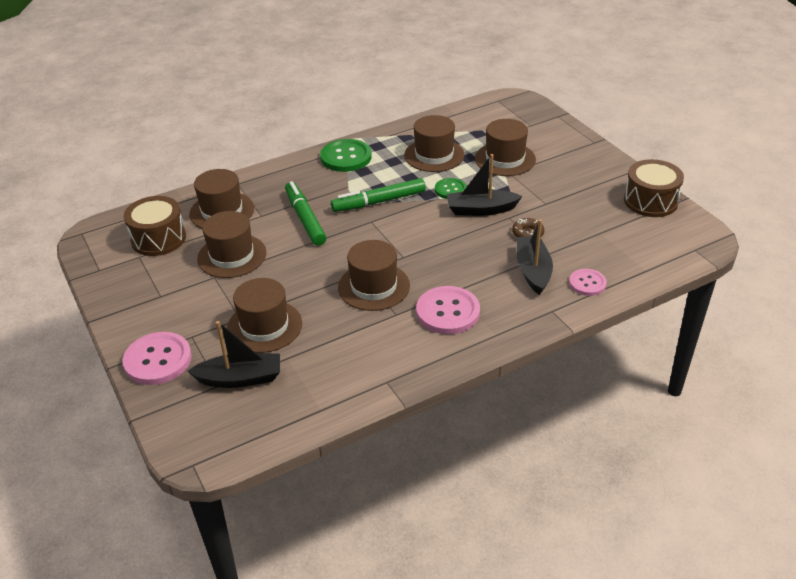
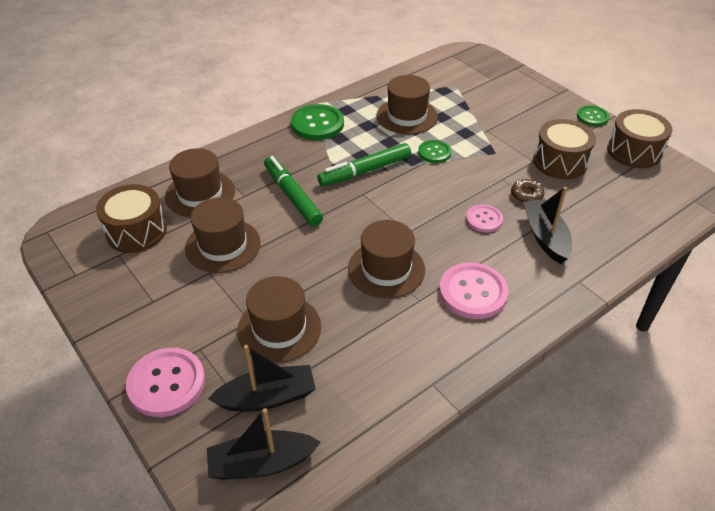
camera: 10 degrees left, 5 degrees up
black boat [447,154,522,216] -> black boat moved to [207,408,321,480]
brown hat [475,119,536,176] -> none
pink button [569,269,607,296] -> pink button moved to [466,204,503,232]
none -> brown drum [533,119,596,179]
none -> green button [577,105,609,126]

